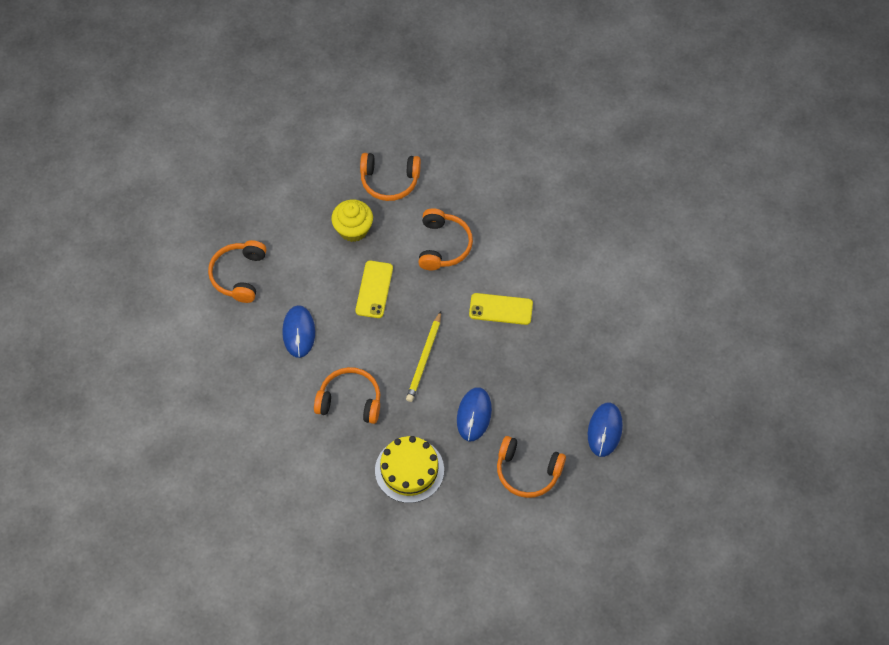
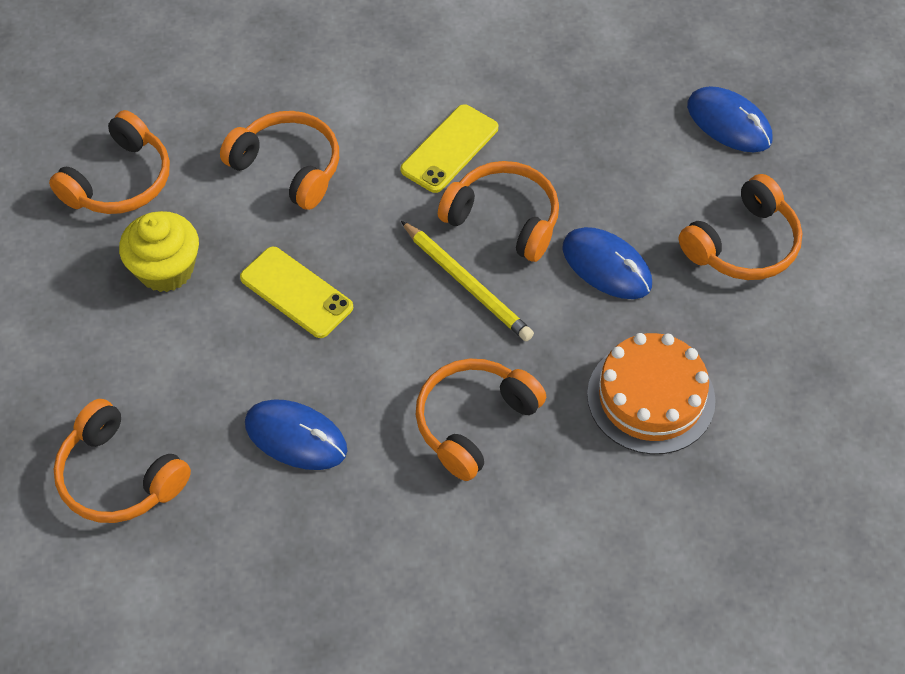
camera: 60 degrees left, 5 degrees down
yellow cake [375,436,444,503] -> orange cake [587,333,716,454]
none -> orange headphones [438,161,559,262]

